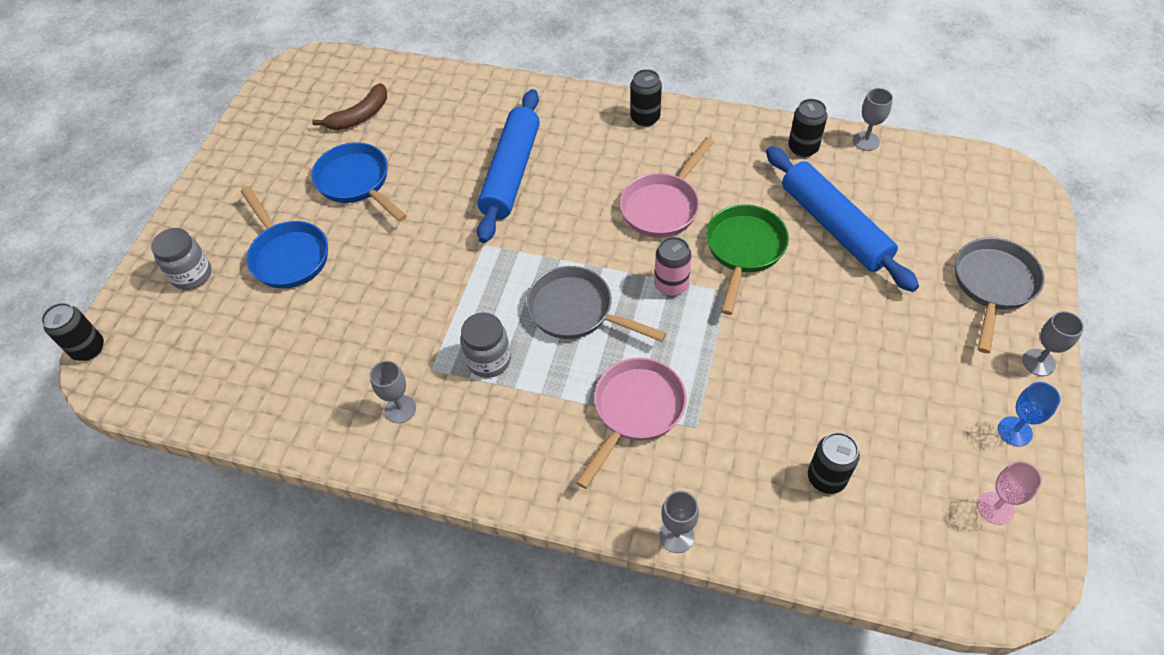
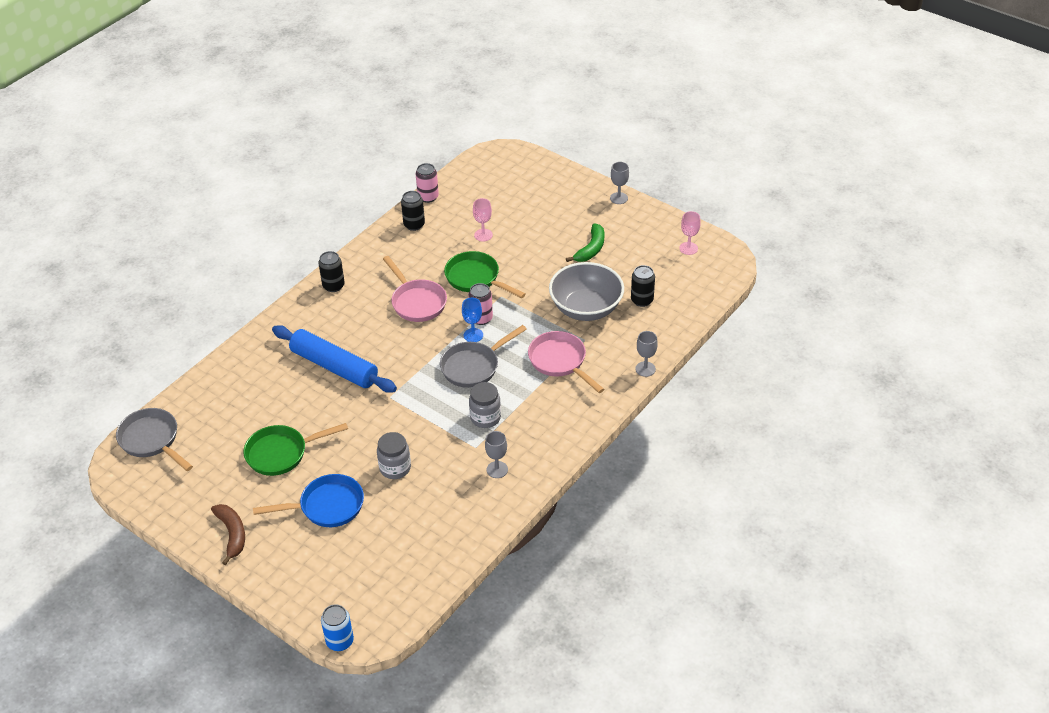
camera: 70 degrees left, 10 degrees down
black can [41,303,104,361] -> blue can [321,604,354,651]
grey jar [151,228,211,290] -> grey jar moved to [377,432,411,479]
brown banana [312,83,387,130] -> brown banana moved to [211,504,245,565]
blue pan [312,142,407,222] -> green pan [243,423,348,476]
blue rolling pin [766,146,919,292] -> pink goblet [473,198,493,241]
grey goblet [853,88,893,151] -> pink can [416,163,439,203]
grey pan [955,238,1045,353] -> grey pan moved to [116,408,193,471]
blue goblet [998,382,1061,447] -> blue goblet moved to [462,298,483,342]
none -> grey bowl [549,262,624,321]
none -> green banana [566,223,604,262]

